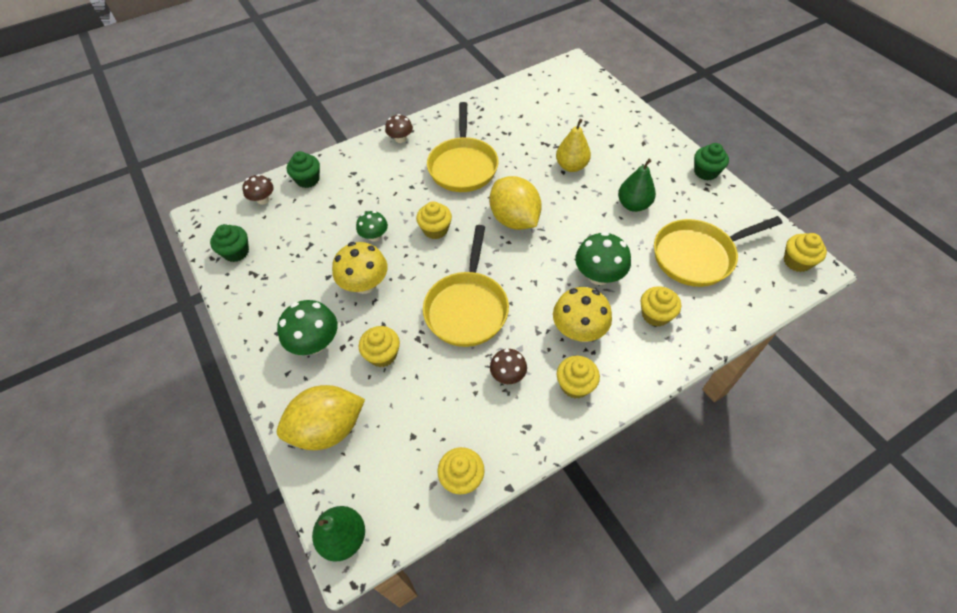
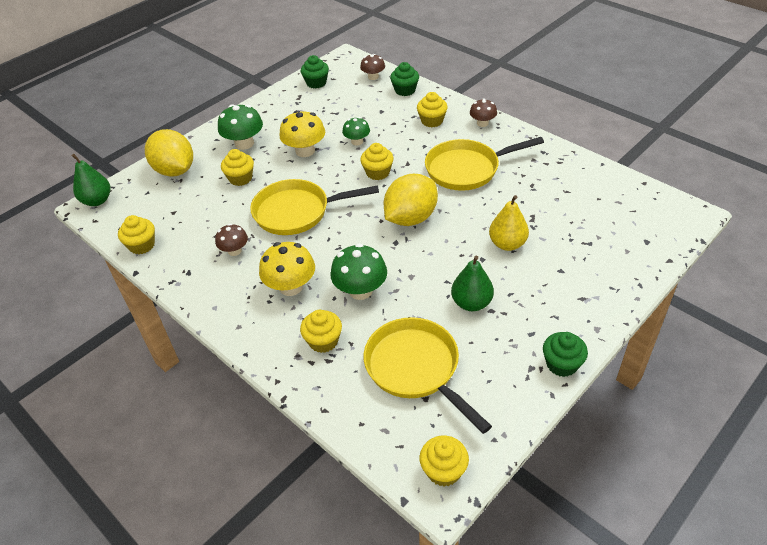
camera: 75 degrees right, 10 degrees down
yellow cupcake [557,356,600,399] -> yellow cupcake moved to [417,92,448,127]

